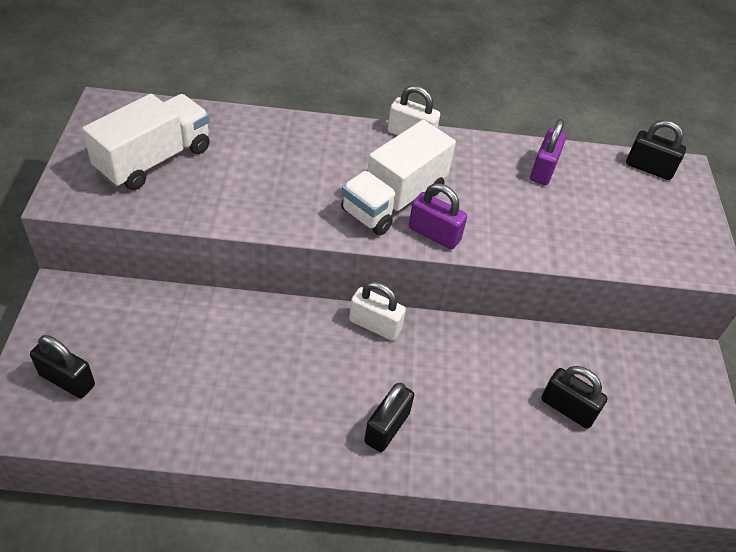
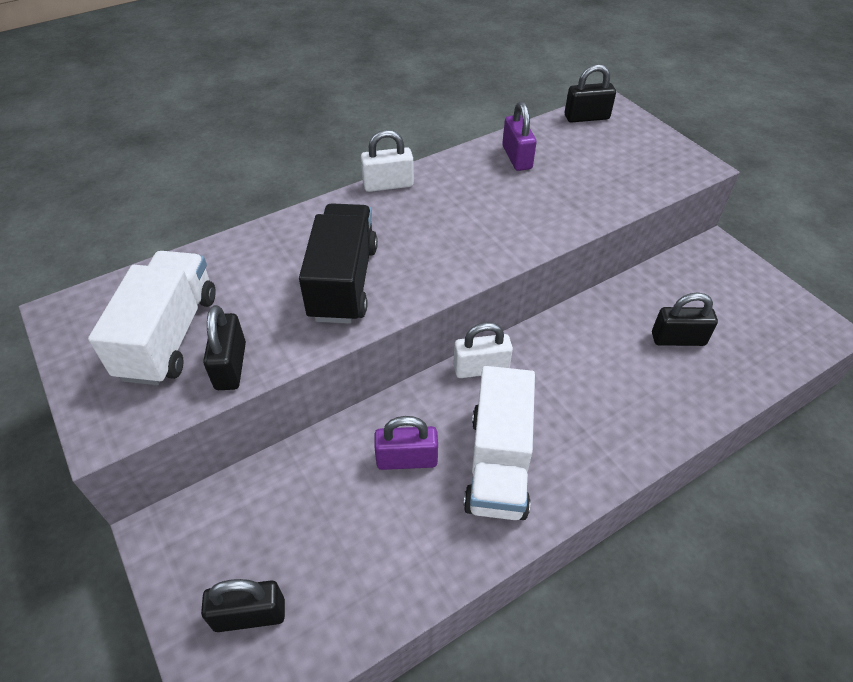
camera: 30 degrees left, 0 degrees up
white truck [341,120,456,235] -> white truck moved to [463,366,535,520]
black padlock [364,383,414,452] -> black padlock moved to [203,305,246,390]
purple padlock [409,183,467,250] -> purple padlock moved to [374,416,438,470]
none -> black truck [299,203,378,324]

